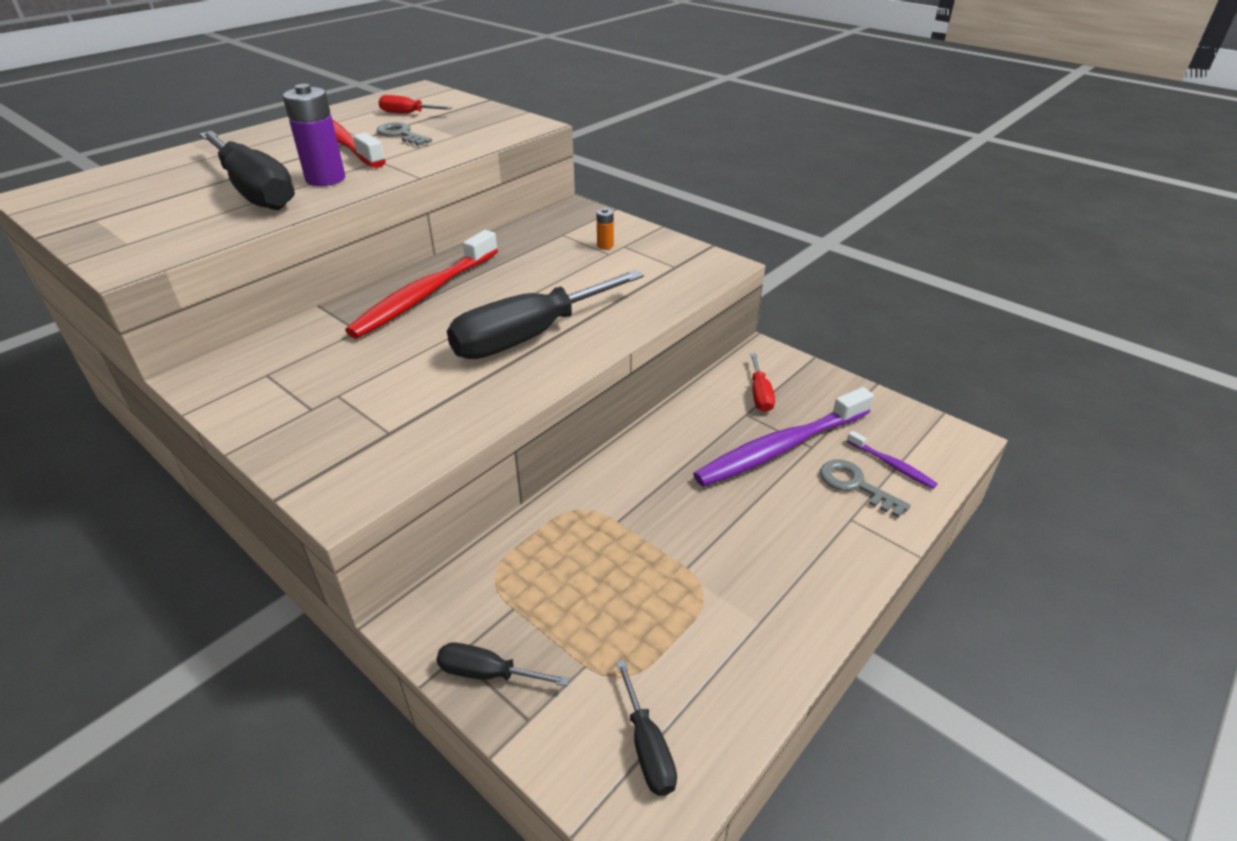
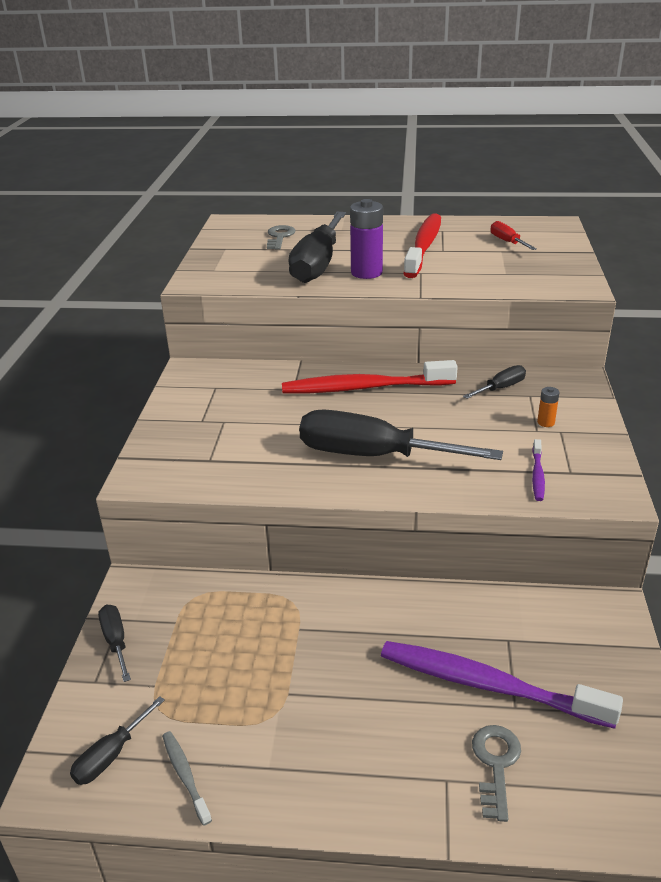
camera: 55 degrees right, 5 degrees down
grey key [377,122,432,146] -> grey key moved to [267,225,295,250]
red screwdriver [750,353,775,412] -> none
purple toothbrush [847,431,938,489] -> purple toothbrush moved to [532,439,545,501]
none -> grey toothbrush [162,731,212,826]
none -> black screwdriver [463,365,526,399]

